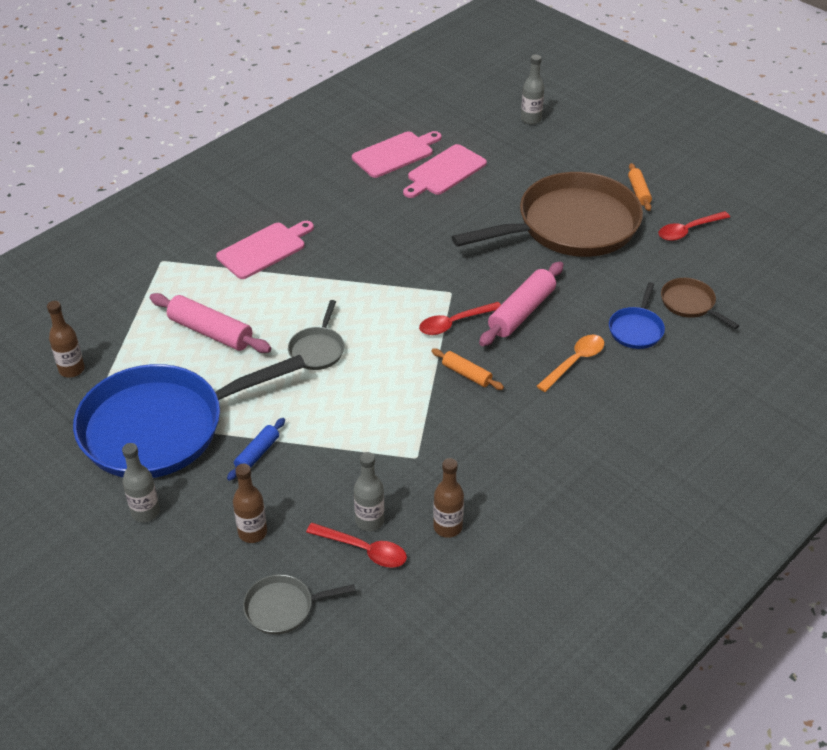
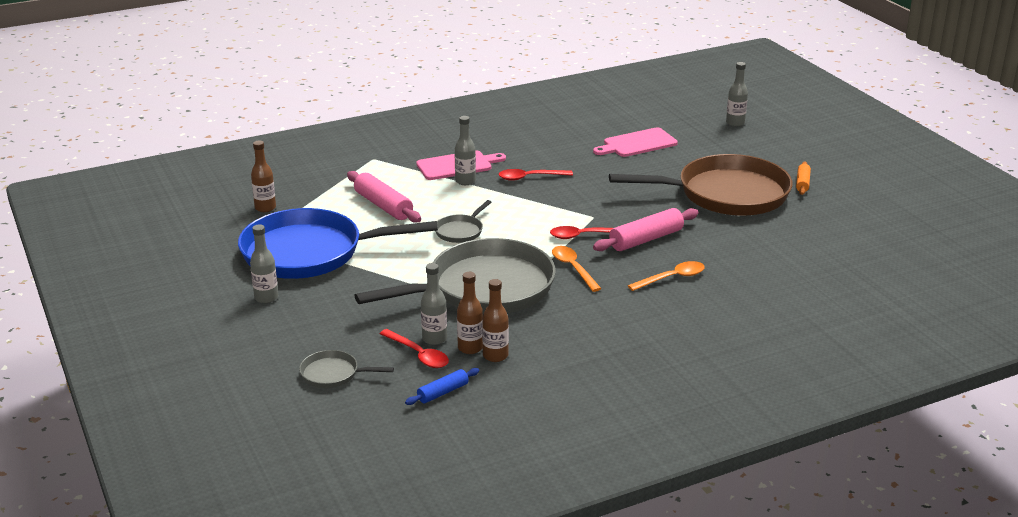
camera: 20 degrees right, 15 degrees down
blue rolling pin [227,418,285,481] -> blue rolling pin moved to [405,368,479,405]
brown bottle [233,464,267,543] -> brown bottle moved to [457,272,483,354]
pink cutting board [352,131,441,178] -> none
orange rolling pin [431,349,504,390] -> orange spoon [552,246,602,292]
blue pan [609,282,665,349] -> none
red spoon [659,211,730,241] -> red spoon moved to [499,169,573,181]
brown pan [661,278,739,329] -> none
none -> grey pan [354,238,556,314]
none -> grey bottle [455,116,476,185]

